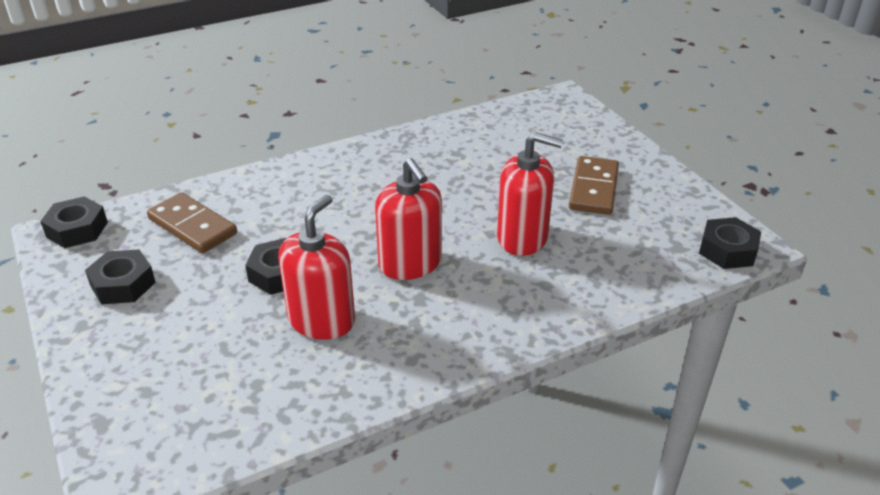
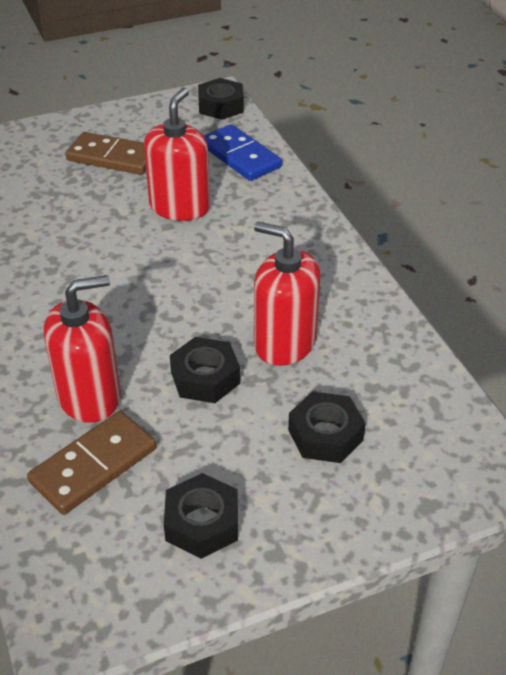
camera: 85 degrees left, 5 degrees up
black nut [40,197,108,248] -> black nut moved to [288,391,366,463]
red soap dispenser [375,158,442,280] -> red soap dispenser moved to [44,275,121,423]
none -> blue domino [203,124,282,181]

